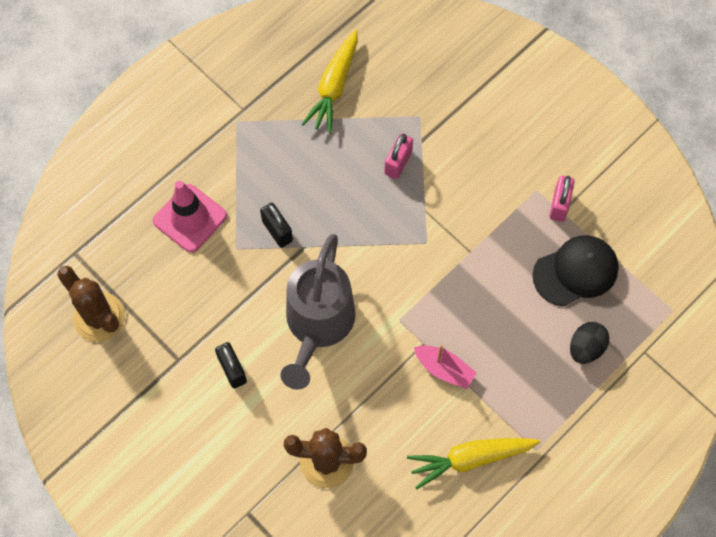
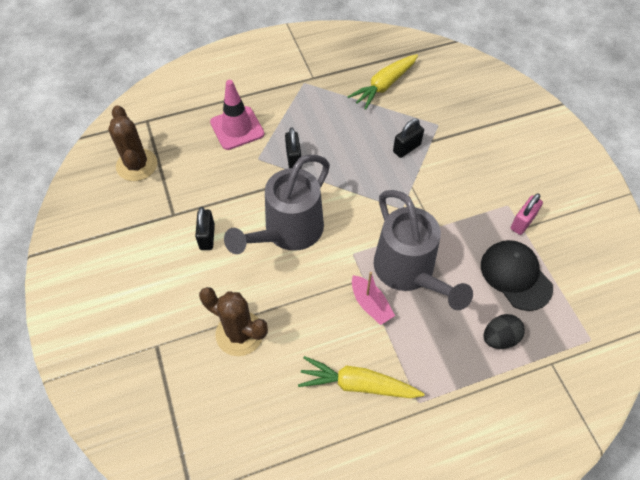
camera: 25 degrees right, 10 degrees down
pink padlock [384,134,413,179] -> black padlock [393,119,424,158]
black cap [533,235,619,306] -> black cap turned 120 degrees counterclockwise [481,240,553,311]
none -> grey watering can [374,190,473,310]

